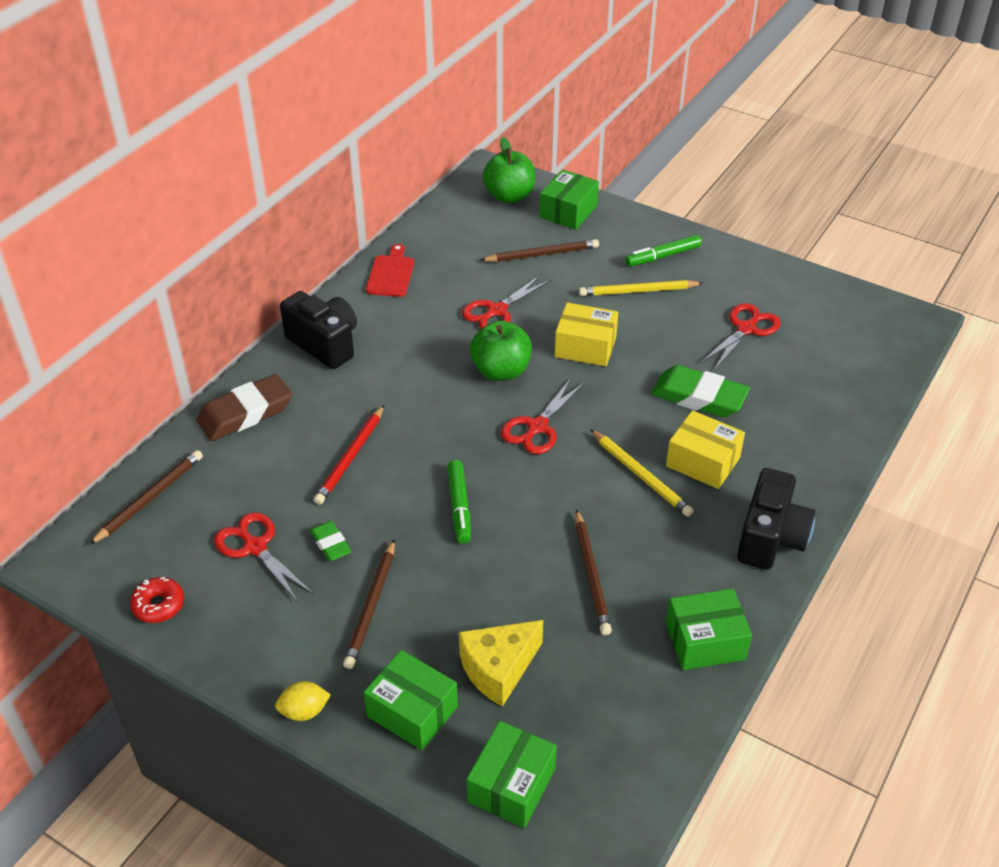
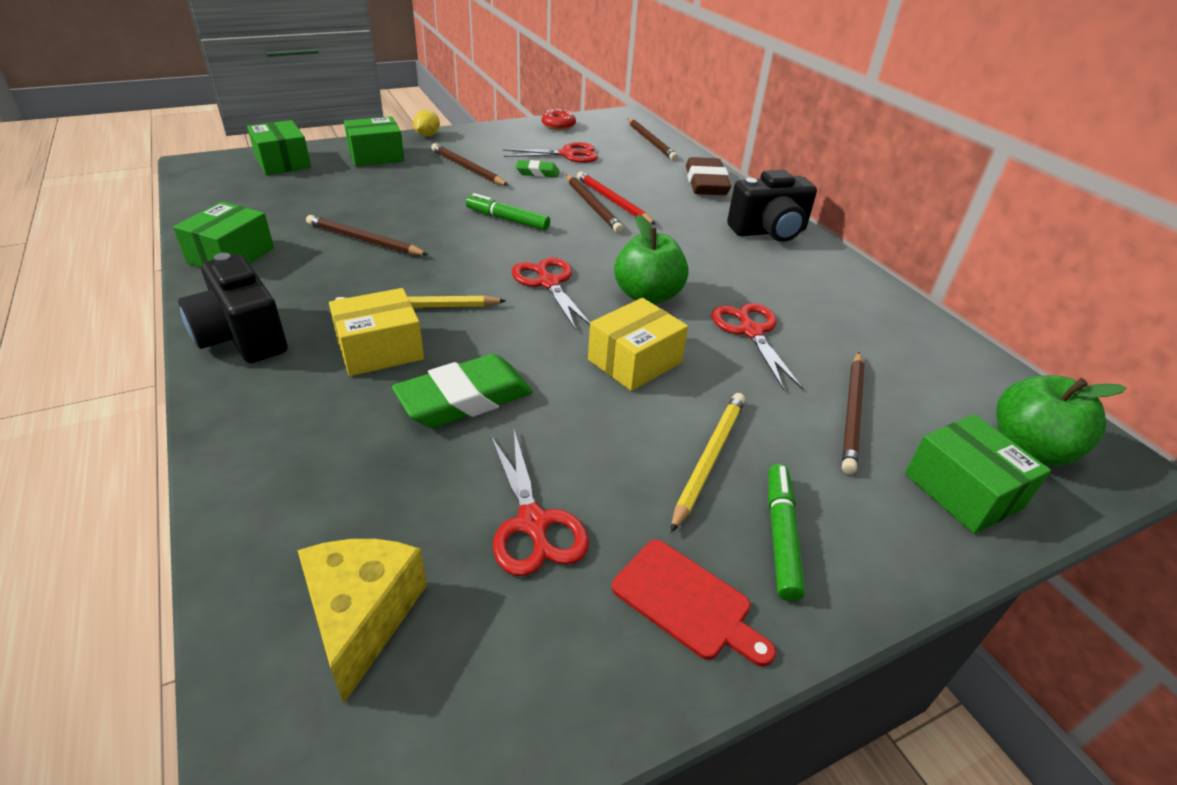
camera: 120 degrees right, 5 degrees down
red cutting board [366,244,414,297] -> red cutting board moved to [612,540,776,667]
yellow cheese [459,620,543,707] -> yellow cheese moved to [297,539,427,703]
none -> brown pencil [566,175,623,233]

